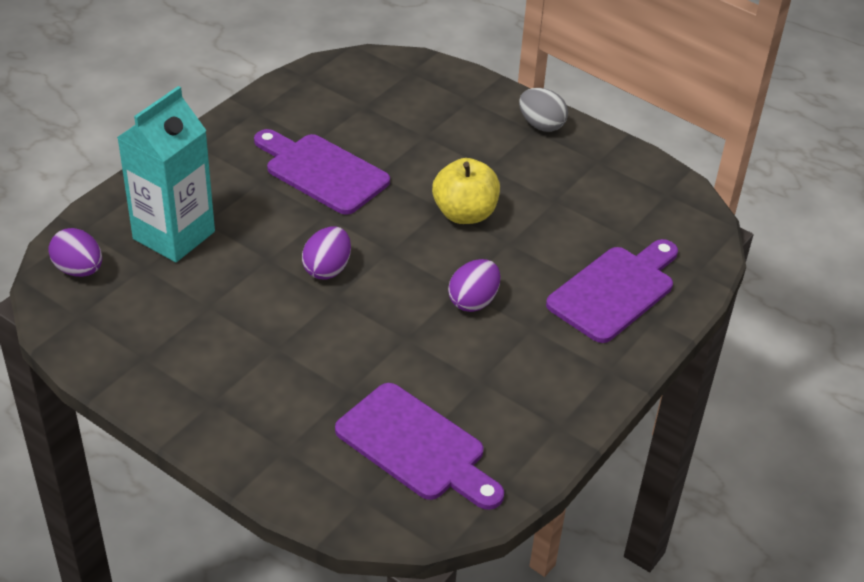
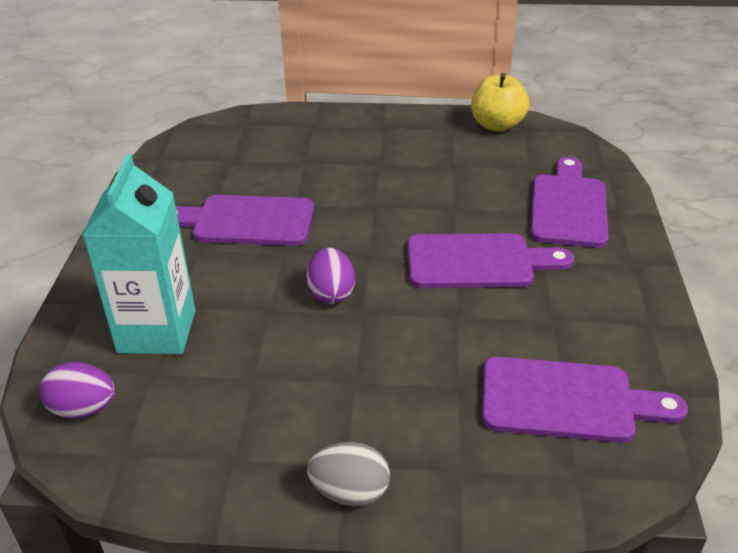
camera: 30 degrees left, 5 degrees down
yellow apple [432,158,500,224] -> yellow apple moved to [471,73,529,132]
purple egg [448,259,500,312] -> purple cutting board [407,233,574,288]
grey egg [519,88,568,132] -> grey egg moved to [307,442,390,507]

